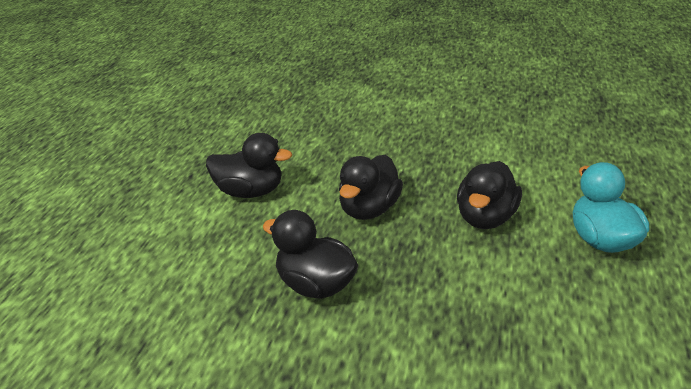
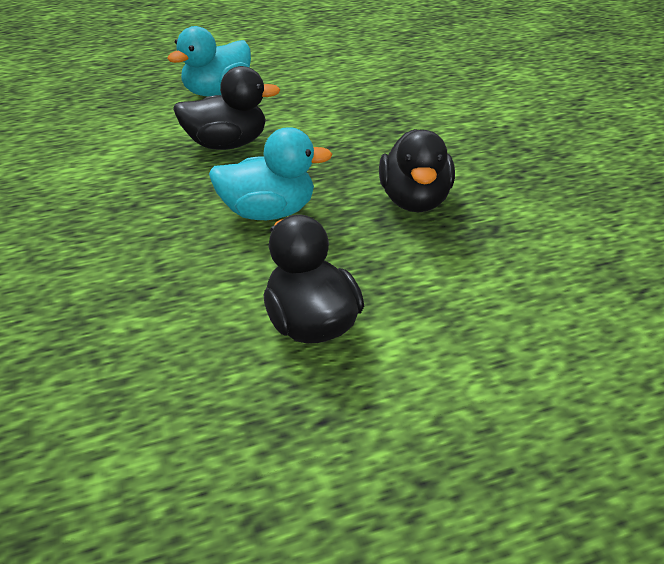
camera: 125 degrees left, 5 degrees up
black duck [339,155,403,220] -> turquoise duck [209,127,333,220]

